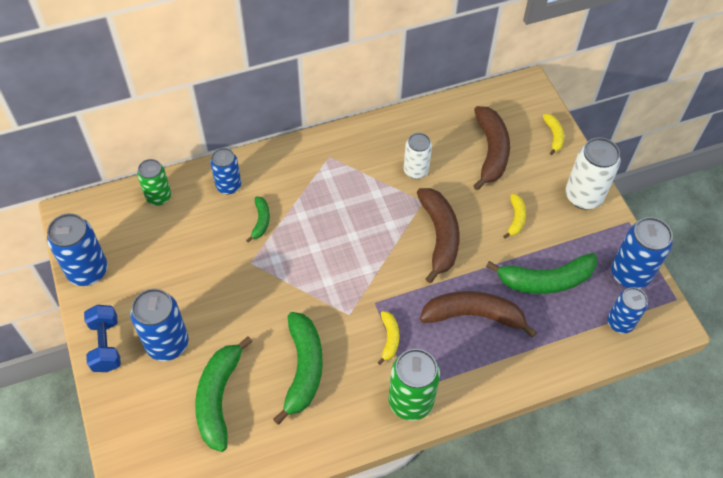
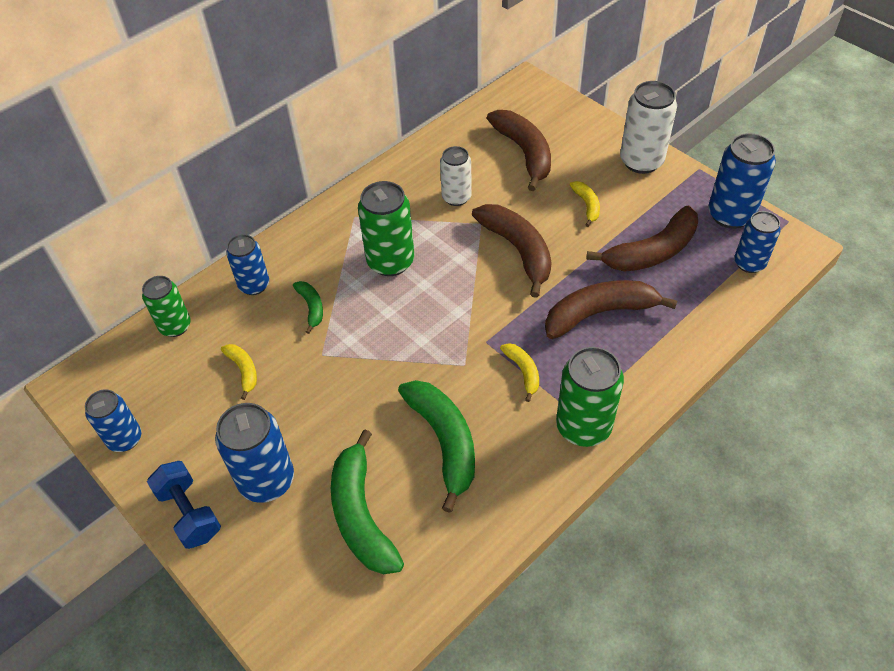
camera: 20 degrees left, 5 degrees down
blue can [47,213,107,286] -> blue can [85,389,141,452], size x0.65
green banana [486,253,597,294] -> brown banana [586,206,698,272]
yellow banana [543,114,564,155] -> yellow banana moved to [221,344,257,400]
none -> green can [358,181,414,276]

